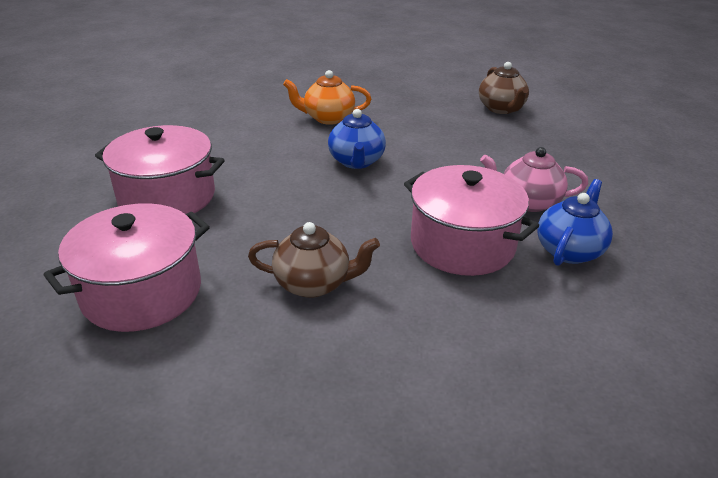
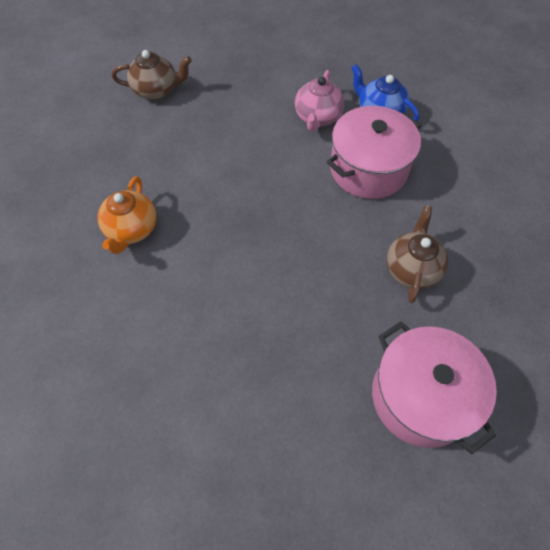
camera: 80 degrees left, 25 degrees up
pink pot [95,125,225,214] -> none
blue teapot [328,109,386,169] -> none

